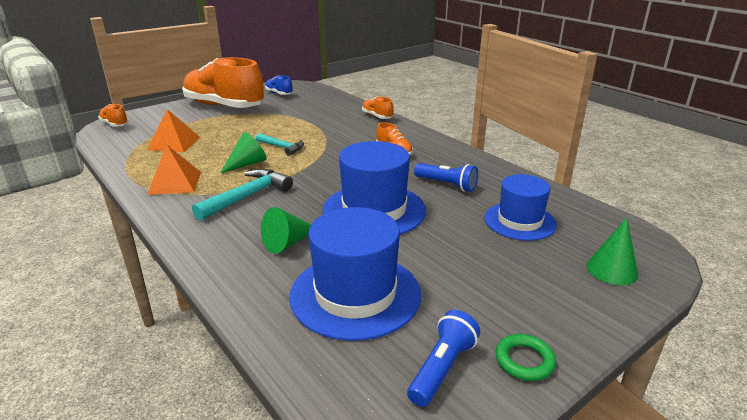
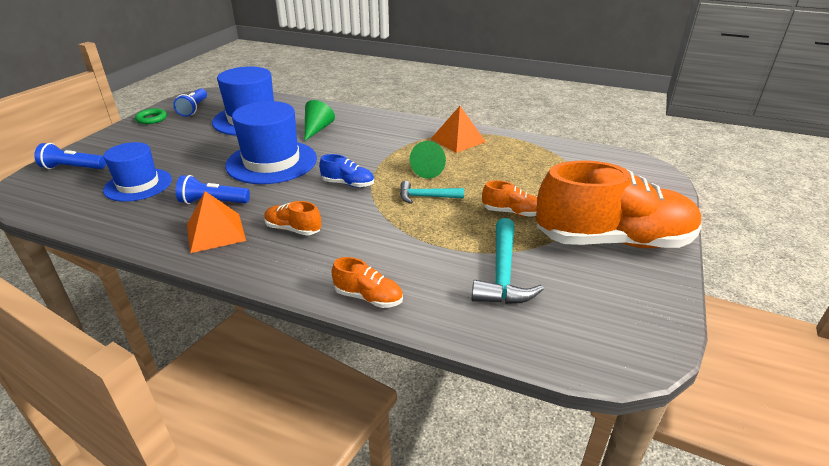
camera: 150 degrees right, 5 degrees up
orange shoe [98,104,129,127] -> orange shoe moved to [482,180,537,217]
orange pyramid [147,109,200,152] -> orange pyramid moved to [187,191,246,253]
turquoise hammer [192,169,293,221] -> turquoise hammer moved to [471,218,544,304]
blue shoe [265,75,293,95] -> blue shoe moved to [319,154,374,188]
green cone [587,218,639,285] -> blue flashlight [34,143,106,169]

